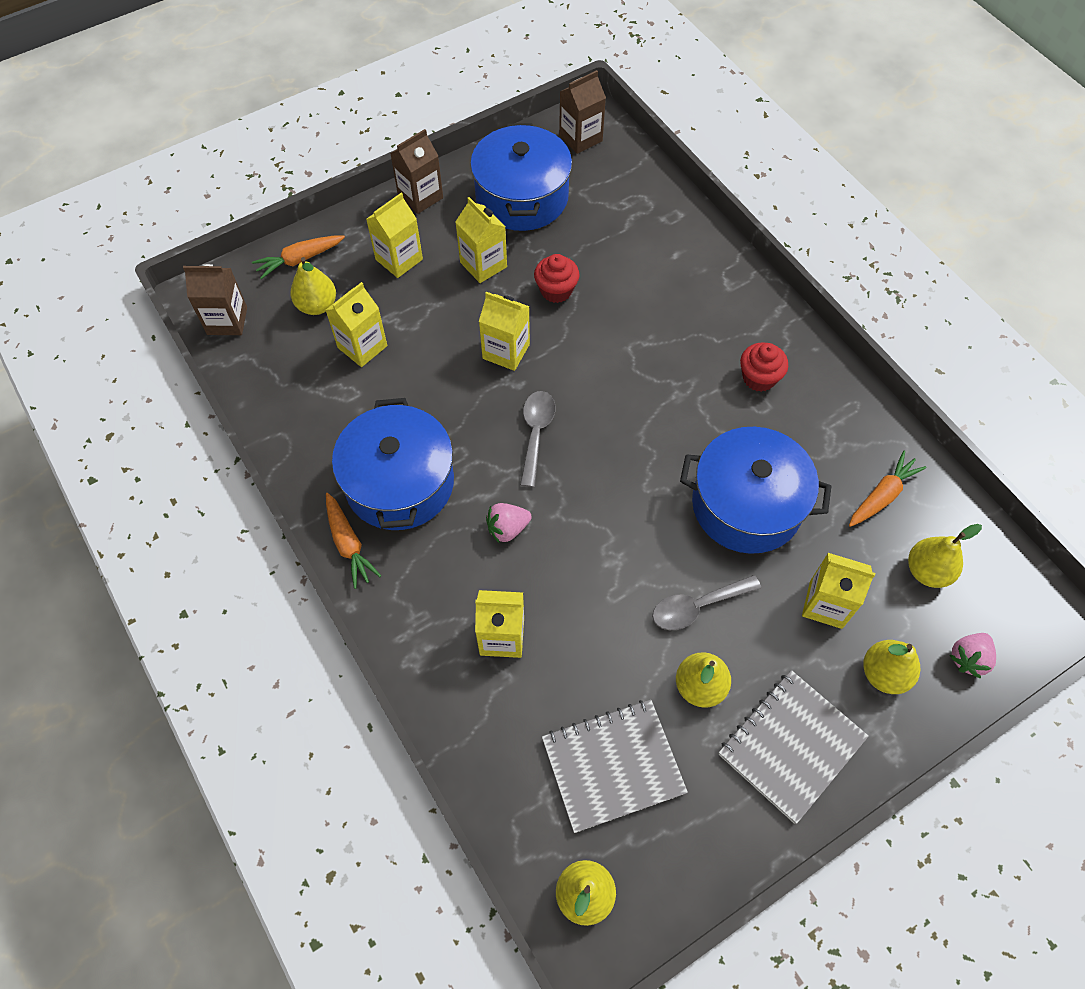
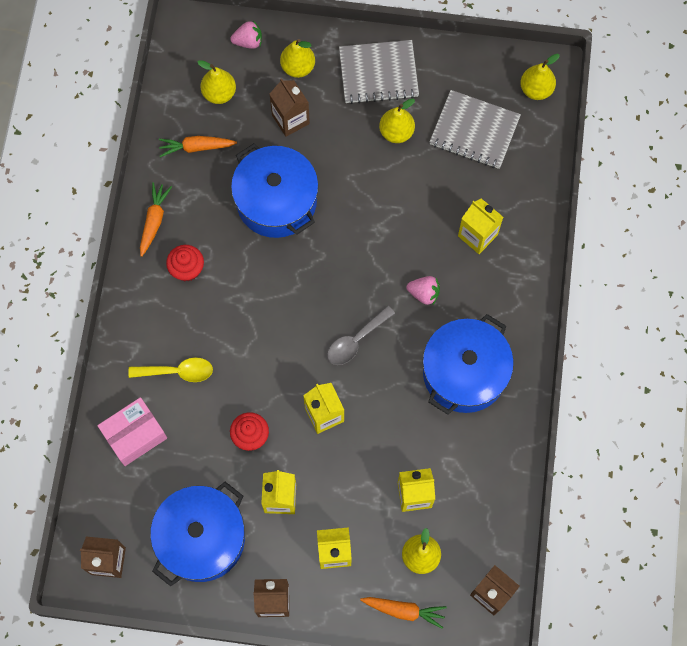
camera: 140 degrees left, 10 degrees up
orange carrot [326,493,381,589] -> orange carrot moved to [140,182,172,257]
grey spoon [652,575,761,630] -> none
yellow carton [802,553,875,629] -> brown carton [269,78,310,137]
none -> pink box [97,397,167,466]
none -> yellow spoon [128,357,213,382]

